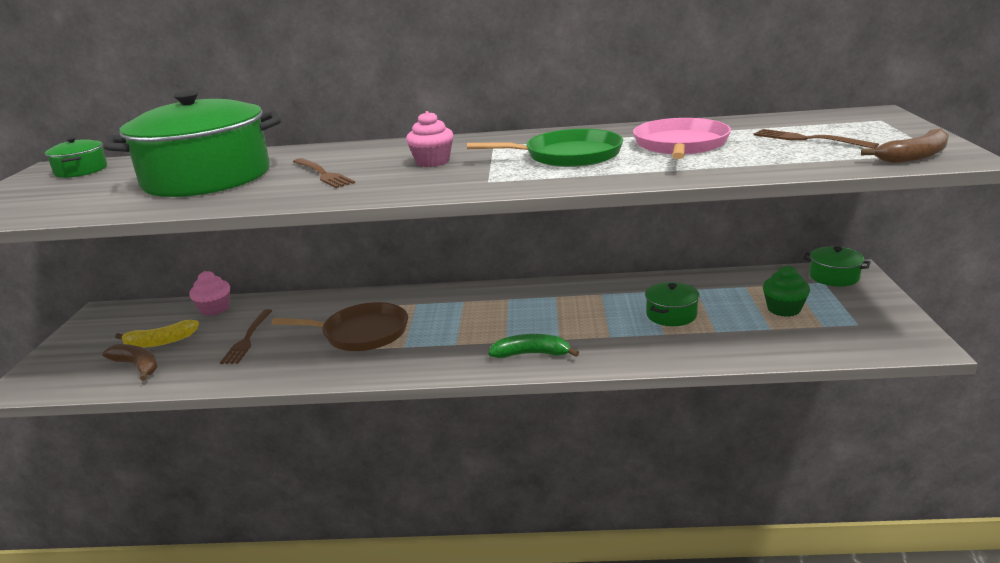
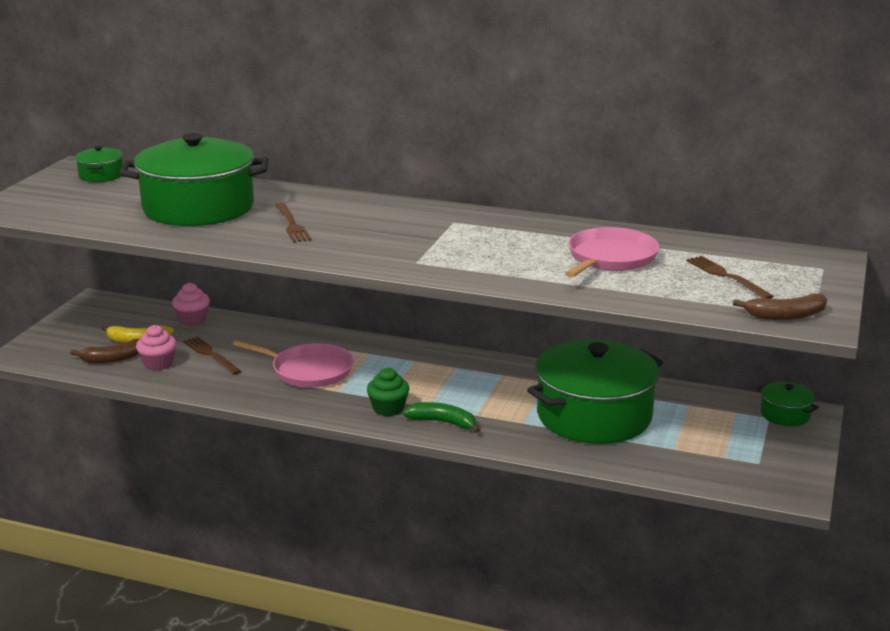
camera: 15 degrees right, 0 degrees up
brown banana [102,344,158,381] -> brown banana turned 105 degrees clockwise [70,339,139,363]
brown fork [220,309,272,364] -> brown fork turned 120 degrees clockwise [183,336,241,375]
brown pan [271,302,408,351] -> pink pan [232,340,354,388]
pink cupcake [406,111,454,167] -> pink cupcake moved to [136,325,177,371]
green pan [467,129,623,167] -> none
green pot [645,282,700,326] -> green pot [527,339,663,444], size x2.34
green cupcake [763,266,810,317] -> green cupcake moved to [367,368,409,416]

